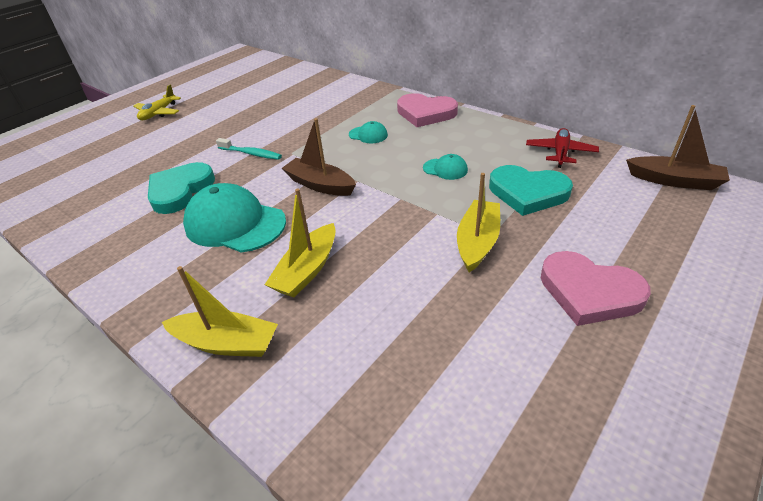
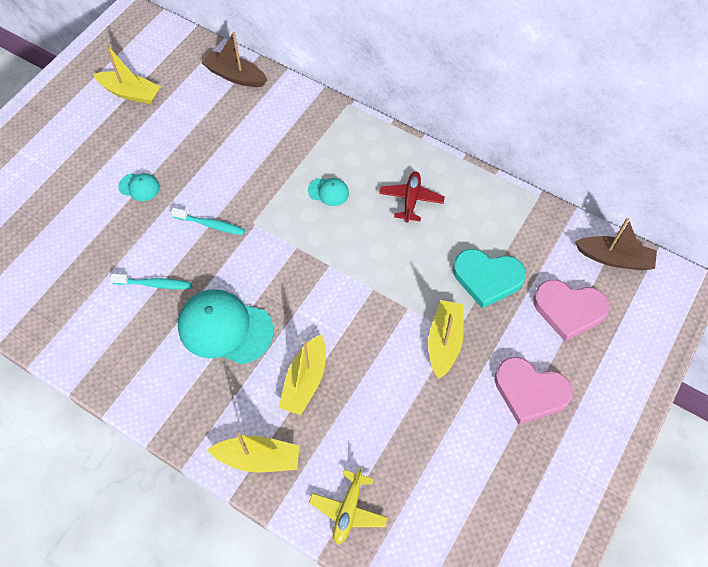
camera: 10 degrees left, 20 degrees up
yellow plane [133,85,181,120] -> yellow plane moved to [309,467,388,544]
turquoise heart [148,162,215,214] -> turquoise toothbrush [110,274,192,289]
brown boat [282,118,356,196] -> brown boat moved to [202,32,267,87]
pink heart [397,93,458,127] -> pink heart moved to [533,280,610,341]
turquoise cap [423,154,468,180] -> turquoise cap moved to [119,173,160,201]
red plane [526,128,599,168] -> red plane moved to [379,171,445,223]
none -> yellow boat [93,45,161,104]

